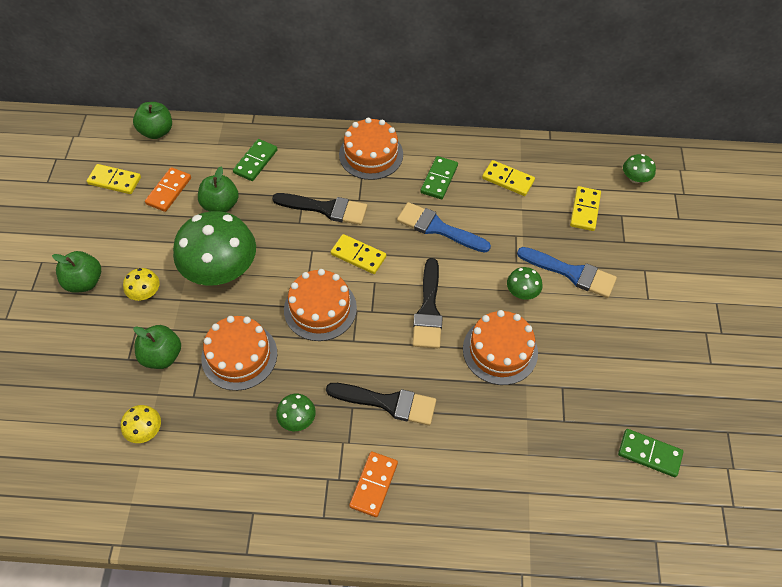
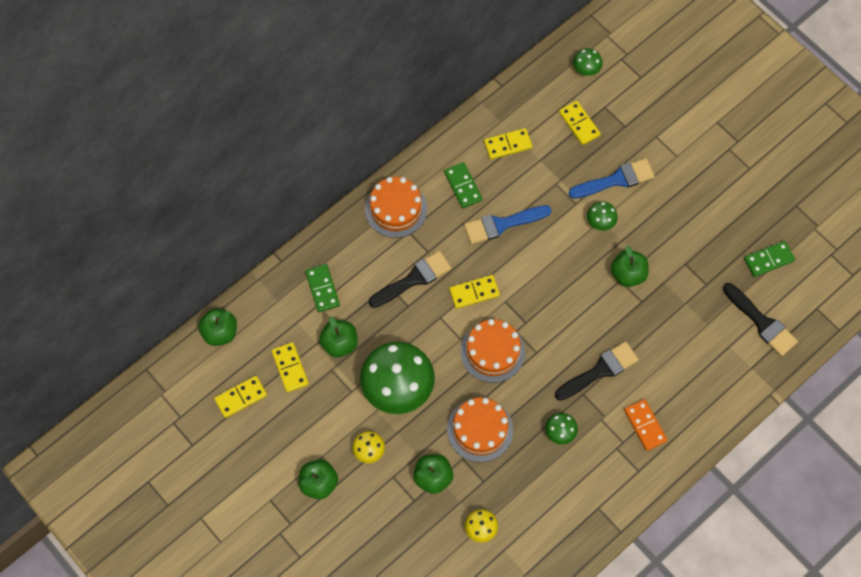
camera: 45 degrees left, 10 degrees up
orange domino [145,167,191,212] -> yellow domino [271,342,309,393]
black brush [413,258,443,348] -> black brush moved to [723,283,798,356]
orange cake [463,310,538,385] -> green apple [611,245,649,287]

